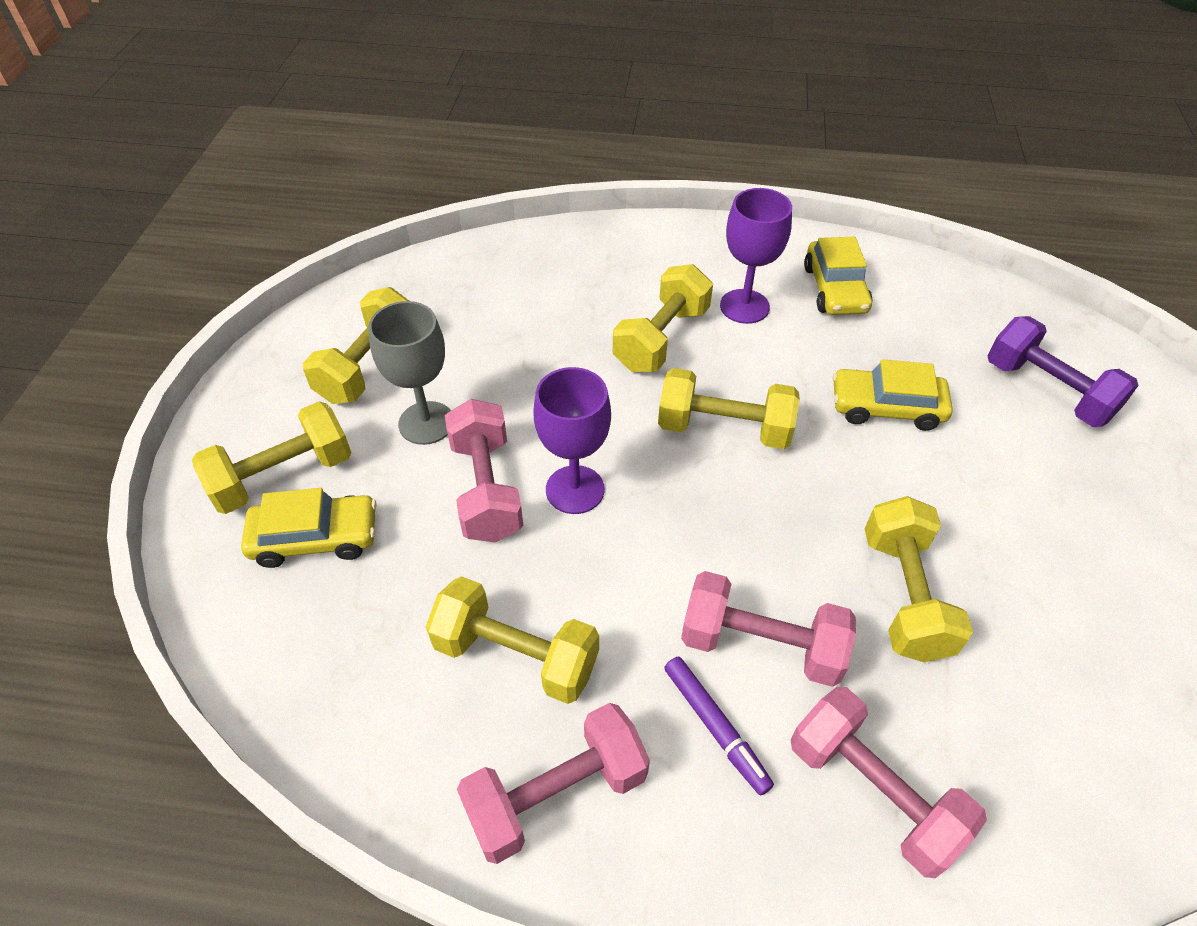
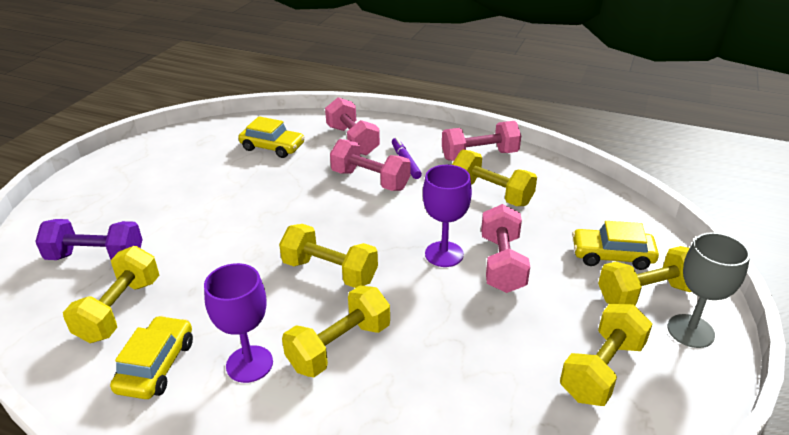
camera: 165 degrees left, 15 degrees down
grey goblet [368,301,451,445] -> grey goblet moved to [667,233,750,348]
yellow car [833,359,953,431] -> yellow car moved to [238,116,305,158]
yellow dumbbell [865,496,973,662] -> yellow dumbbell moved to [63,246,159,343]
purple dumbbell [987,316,1139,427] -> purple dumbbell turned 60 degrees counterclockwise [35,219,143,260]

